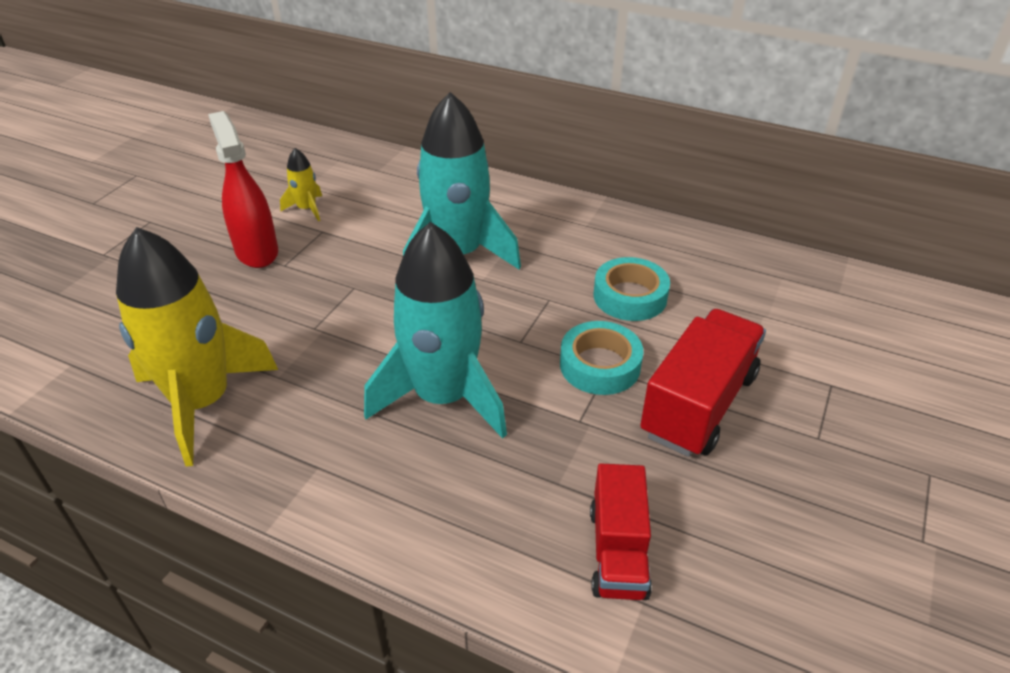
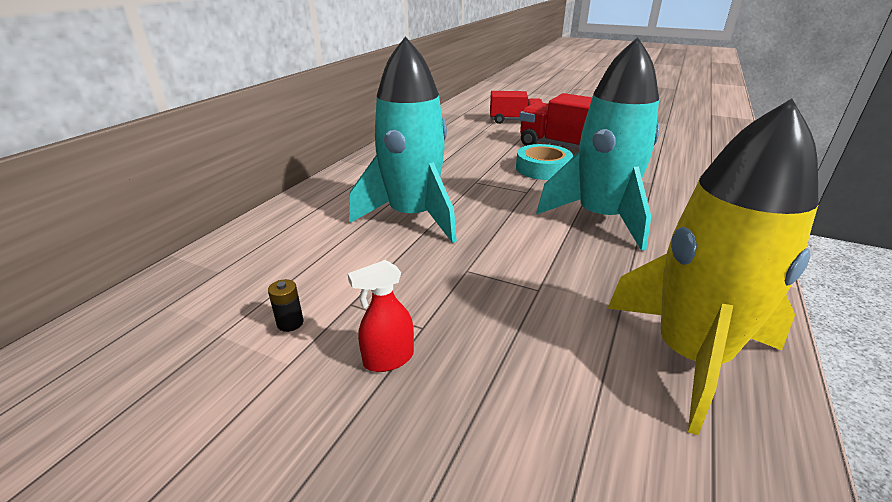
camera: 90 degrees left, 10 degrees down
red spray bottle [208,111,278,268] -> red spray bottle [348,260,414,372], size x0.55
yellow rocket [280,148,322,221] -> black battery [268,279,304,332]
red truck [590,464,652,600] -> red truck moved to [490,91,543,124]
turquoise tape [594,257,670,321] -> none

